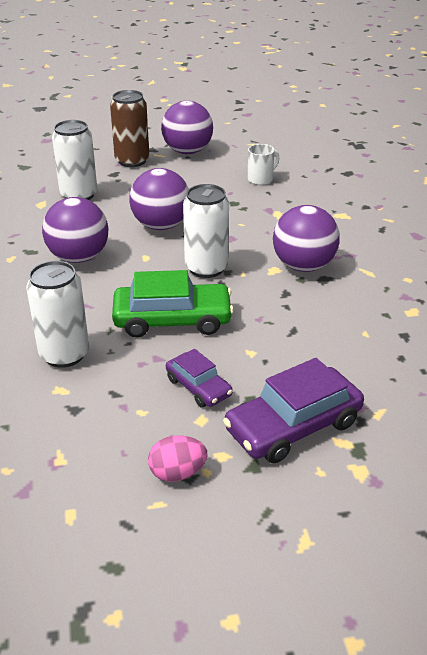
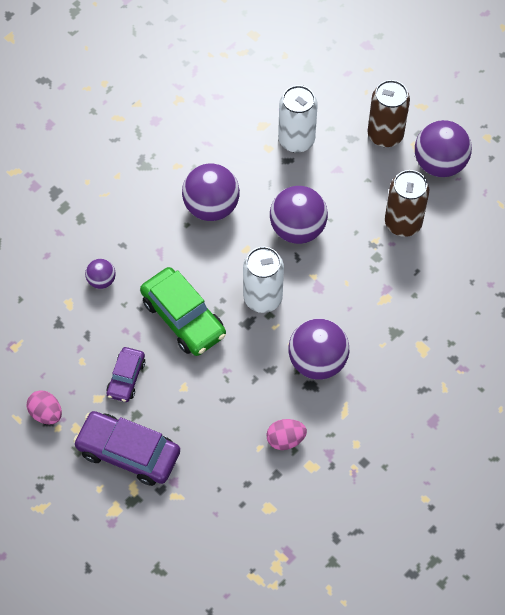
camera: 55 degrees right, 25 degrees up
white can [26,261,89,368] -> purple ball [85,259,116,289]
white mug [248,144,280,185] -> none
none -> pink egg [266,419,307,450]
none -> brown can [385,170,429,237]

